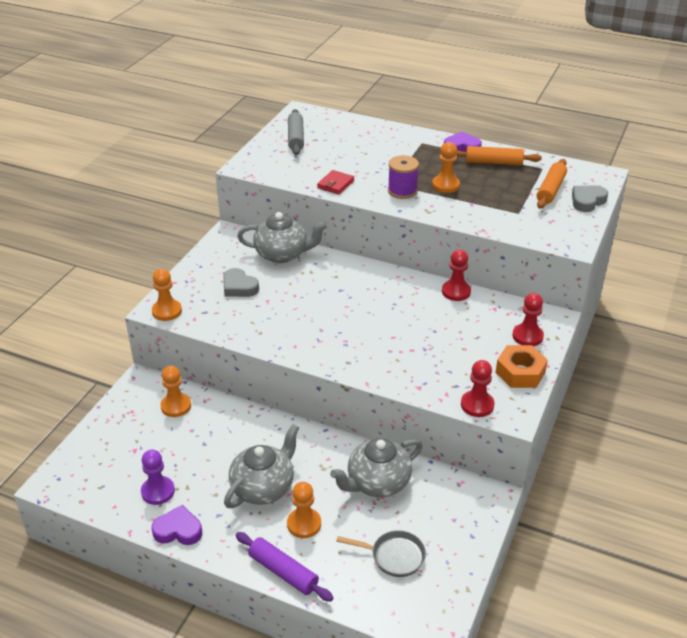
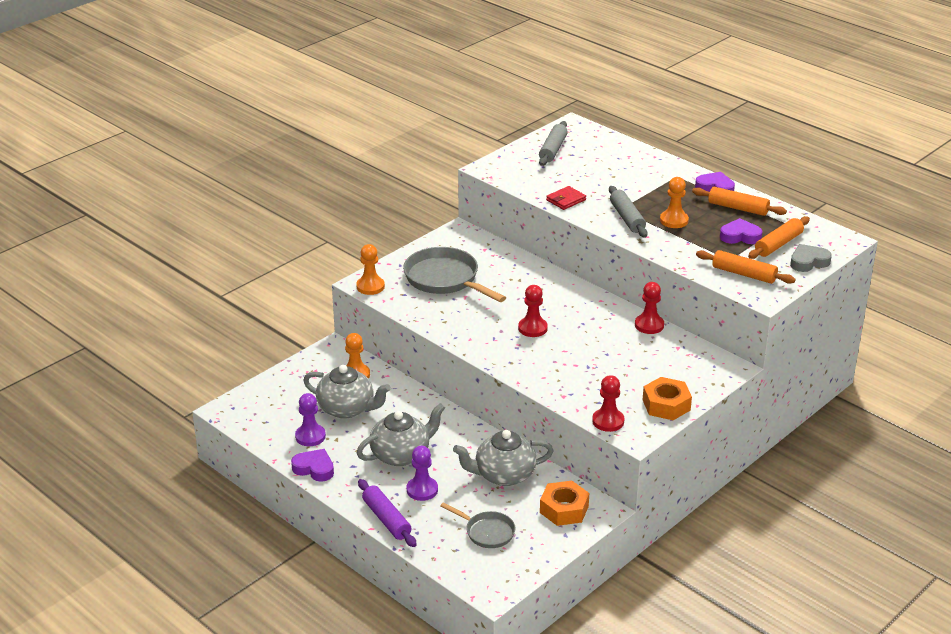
camera: 20 degrees right, 5 degrees down
grey heart [224,268,259,297] -> grey pan [403,247,506,302]
grey teapot [237,212,327,263] -> grey teapot moved to [303,365,391,419]
orange pawn [287,482,321,538] -> purple pawn [407,446,438,501]
purple spool [388,155,419,199] -> grey rolling pin [609,186,648,238]
red pawn [513,293,544,346] -> red pawn moved to [518,285,548,337]
none -> orange nut [540,481,589,526]
none -> orange rolling pin [696,250,796,284]
none -> purple heart [720,218,762,244]

